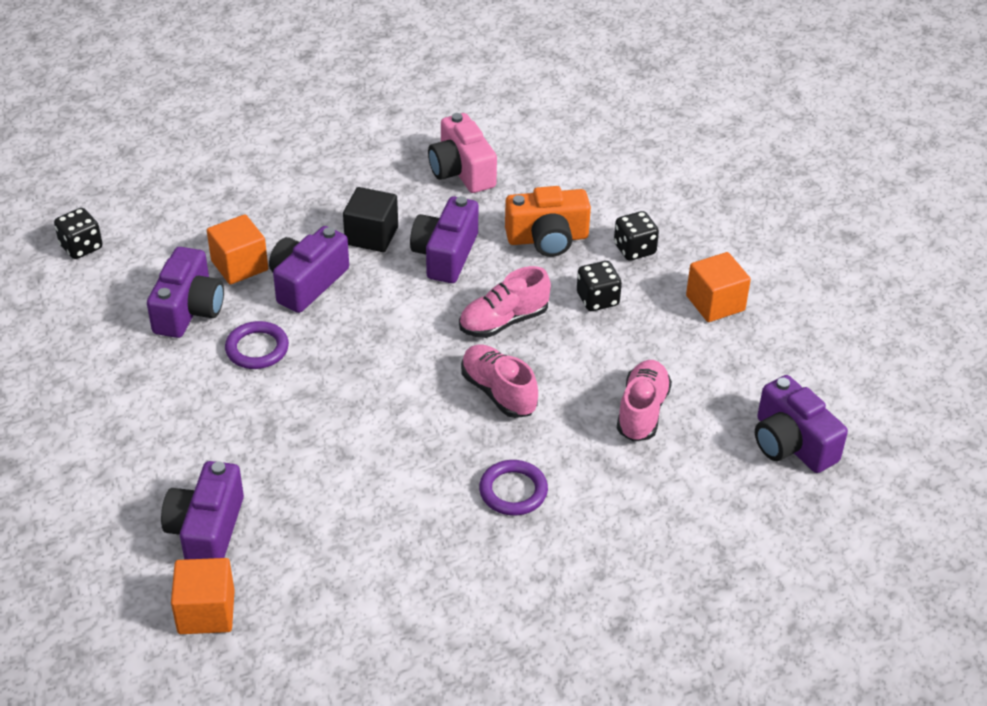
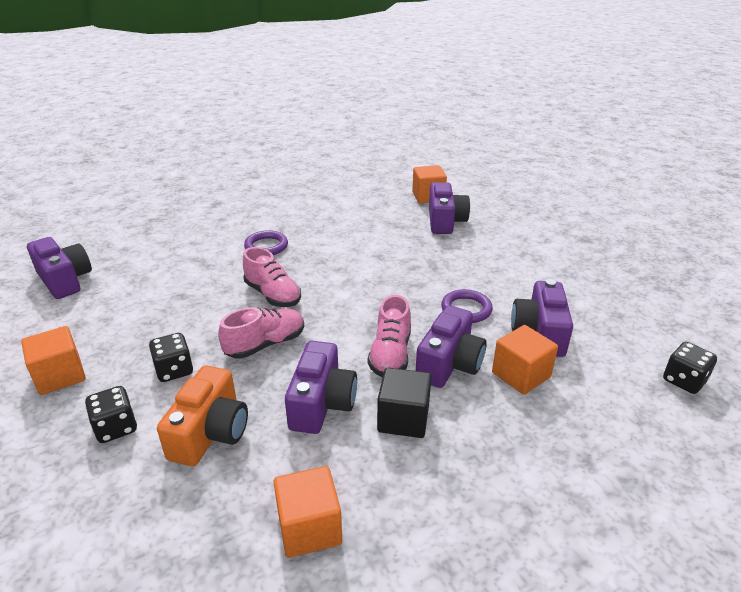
camera: 175 degrees right, 10 degrees down
pink camera [428,113,497,193] -> orange cube [274,466,342,558]
orange camera [505,186,591,257] -> orange camera turned 120 degrees clockwise [157,365,248,466]
pink shoe [617,360,672,442] -> pink shoe moved to [368,295,411,377]

